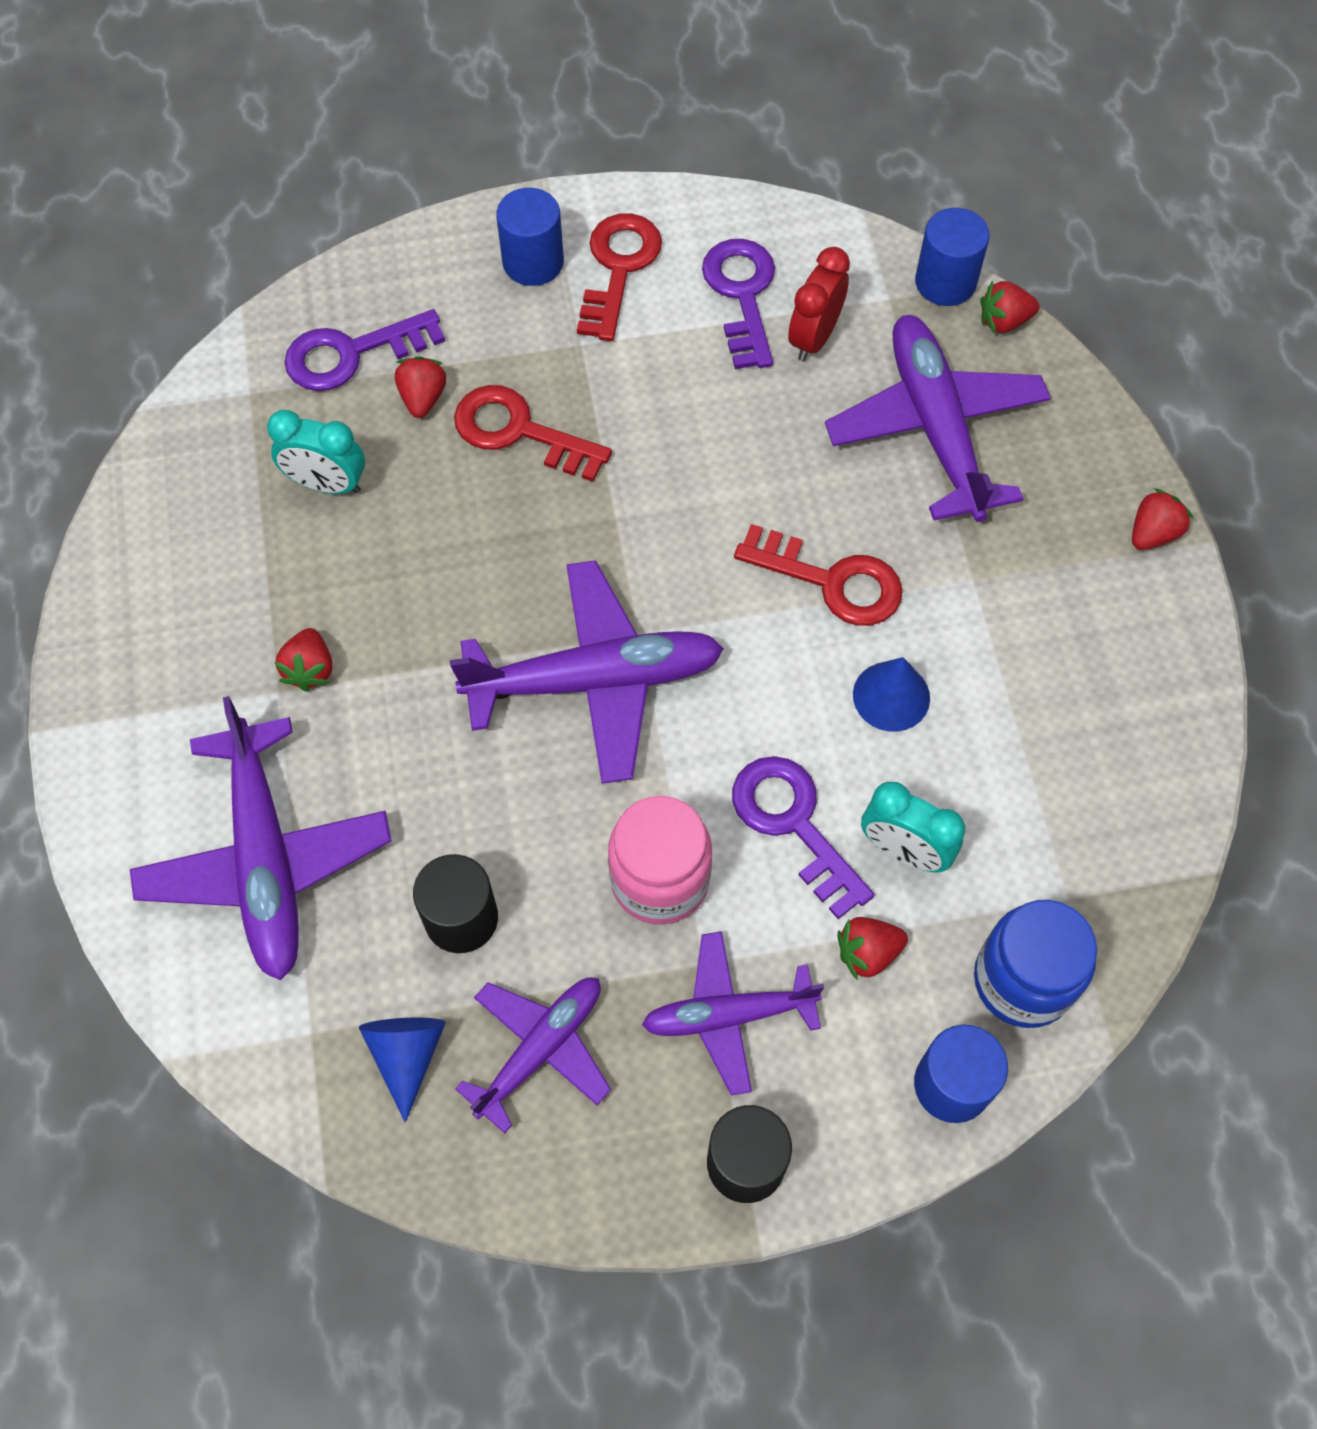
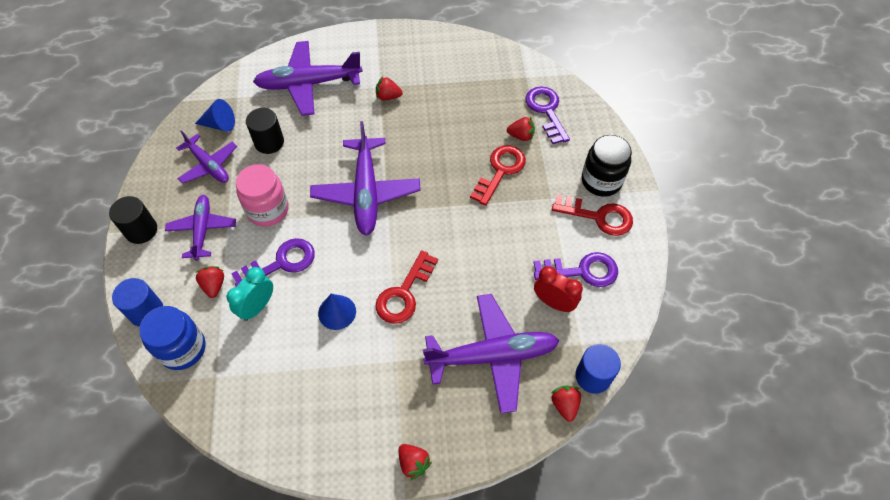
camera: 95 degrees right, 5 degrees down
turquoise clock [267,410,365,494] -> none
blue cylinder [496,188,564,286] -> black jar [582,135,632,197]

